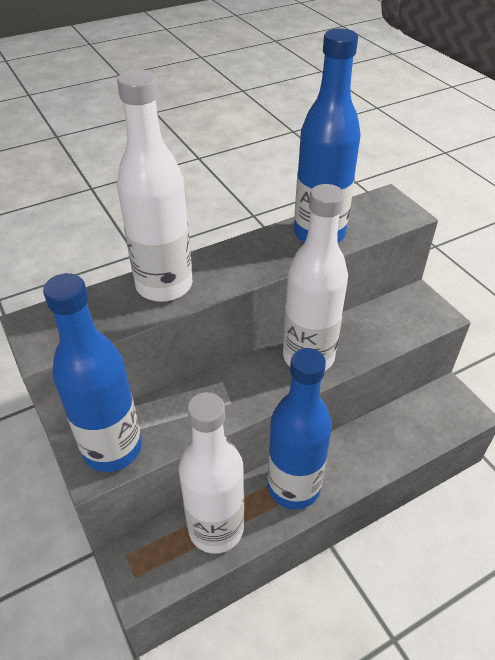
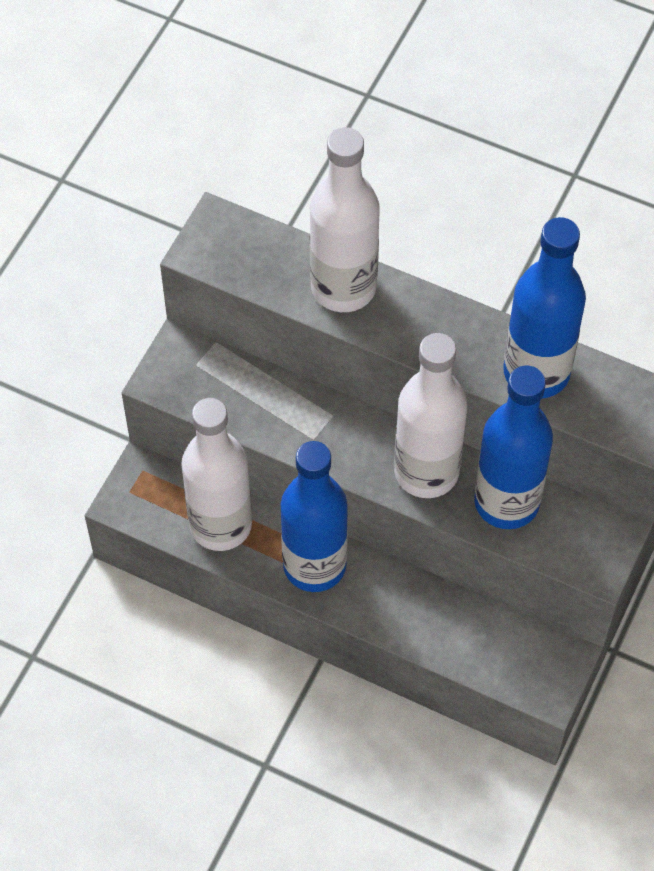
camera: 55 degrees right, 15 degrees up
blue bottle [43,273,142,472] -> blue bottle moved to [474,366,553,529]

